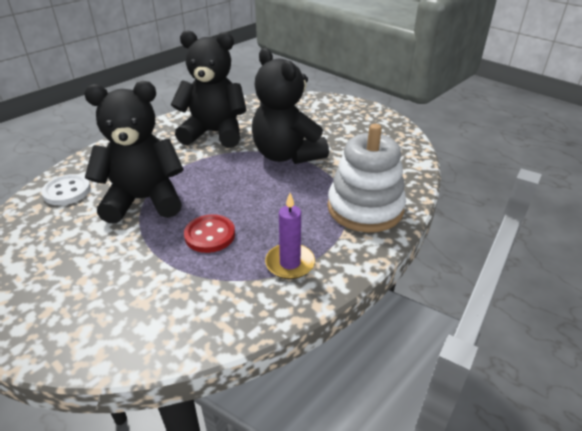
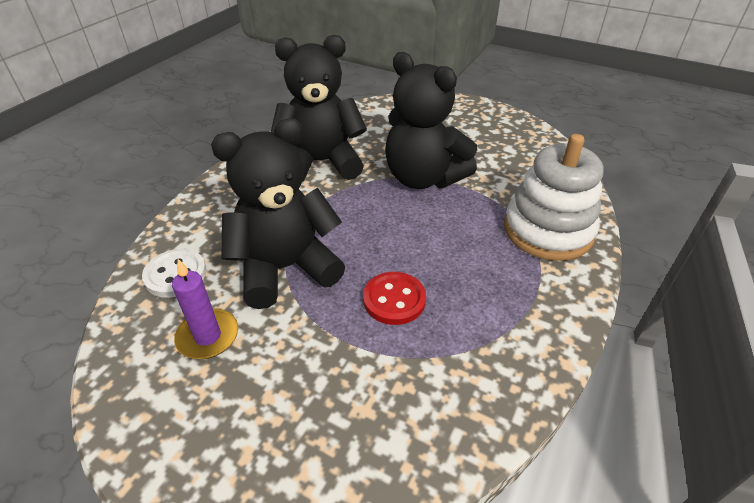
camera: 15 degrees left, 5 degrees up
purple candle [265,193,315,279] -> purple candle moved to [172,259,238,359]

